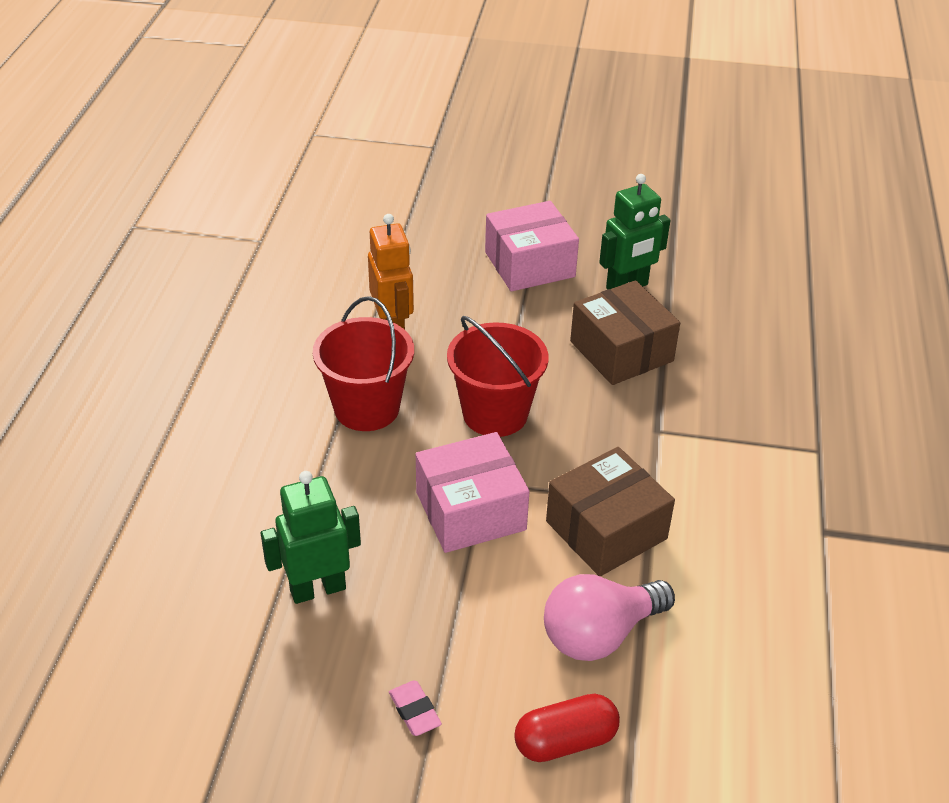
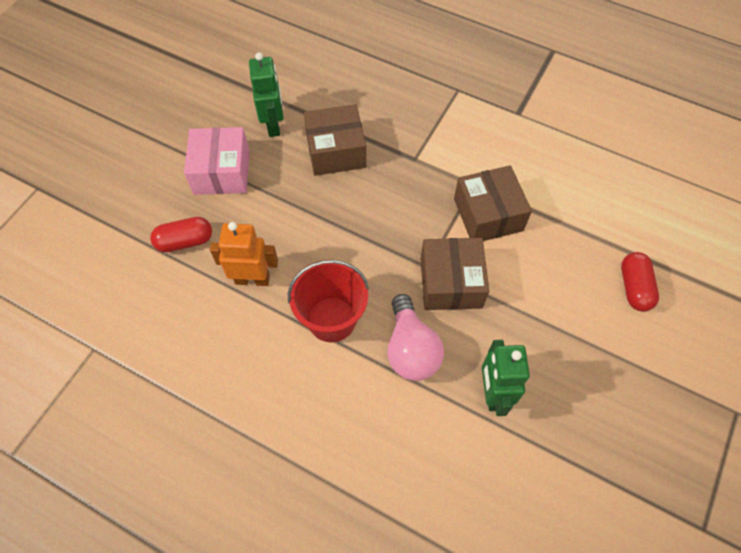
camera: 70 degrees left, 20 degrees up
pink eraser [389,681,442,736] -> none
pink box [416,432,530,553] -> brown box [421,238,489,310]
red bucket [447,316,549,437] -> none
pink light bulb [544,574,675,661] -> pink light bulb moved to [387,294,444,381]
none -> red capsule [150,217,212,253]

